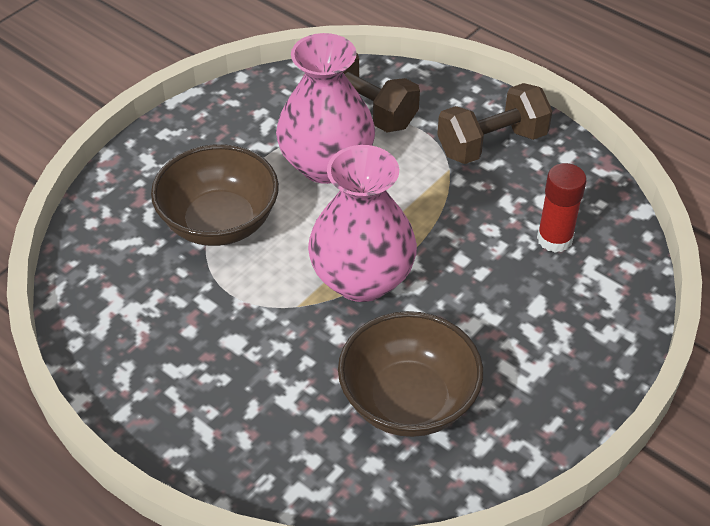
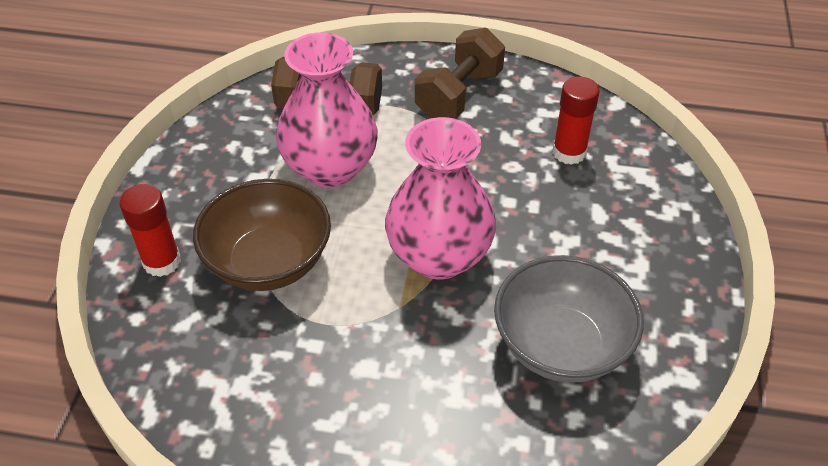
camera: 30 degrees left, 0 degrees up
brown bowl [338,311,483,437] -> grey bowl [494,255,644,383]
none -> red glue stick [120,184,181,277]

